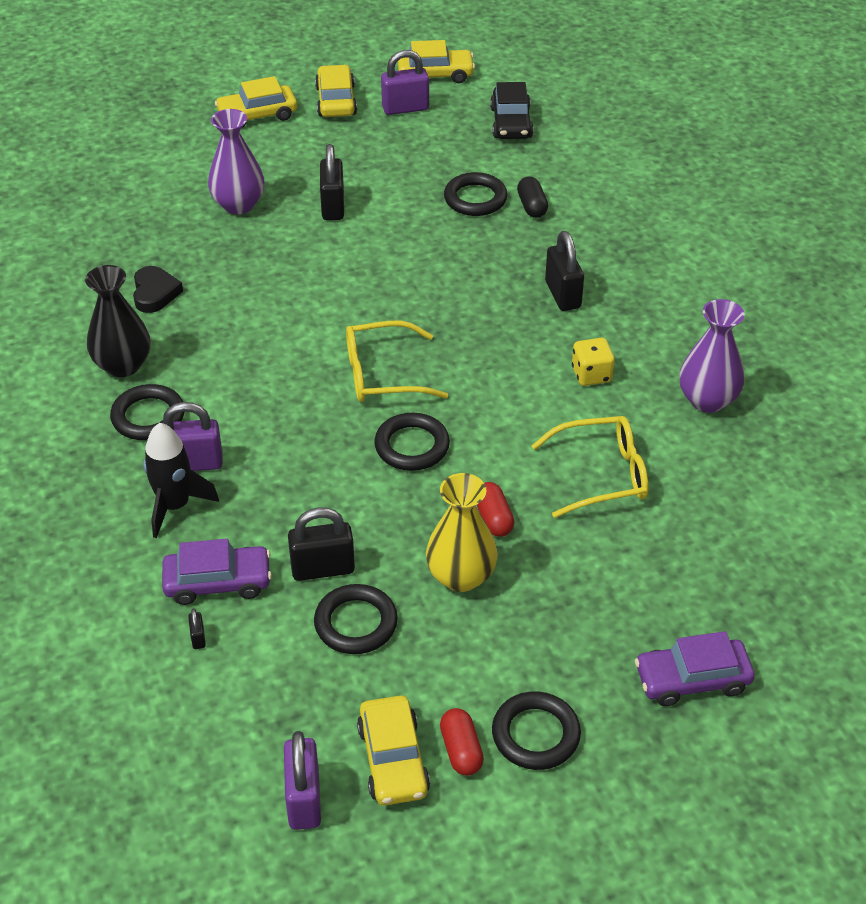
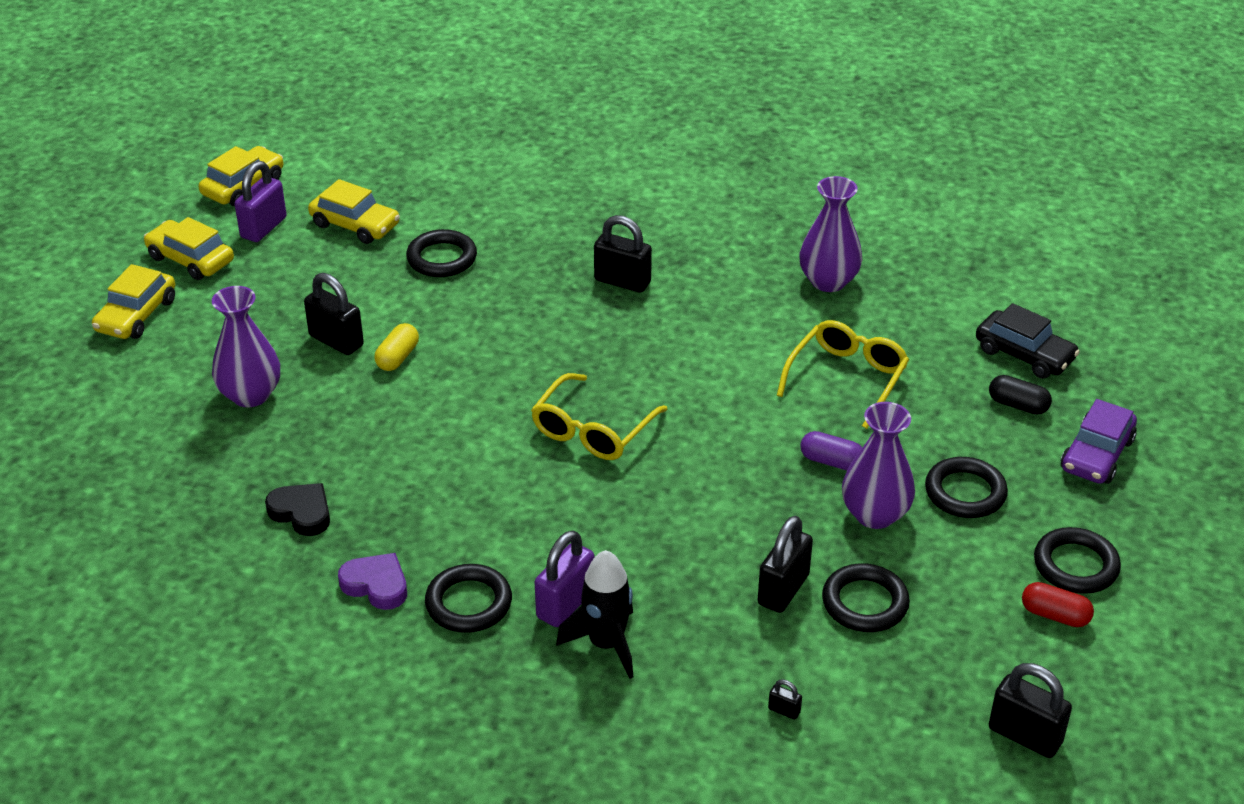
camera: 50 degrees left, 5 degrees down
black vase [85,265,150,377] -> purple heart [338,553,407,610]
purple car [162,539,272,605] -> none
purple padlock [284,731,321,830] -> black padlock [989,663,1072,758]
yellow car [357,695,430,806] -> yellow car moved to [308,179,400,244]
black ring [374,413,450,471] -> black ring moved to [925,457,1008,518]
yellow vase [426,473,498,592] -> purple vase [842,402,915,529]
red capsule [477,482,514,537] -> purple capsule [800,431,862,470]
black car [490,82,533,139] -> black car moved to [976,303,1080,379]
black capsule [517,177,548,218] -> black capsule moved to [989,375,1052,415]
yellow dice [572,338,615,386] -> none
none -> yellow capsule [374,323,419,371]

